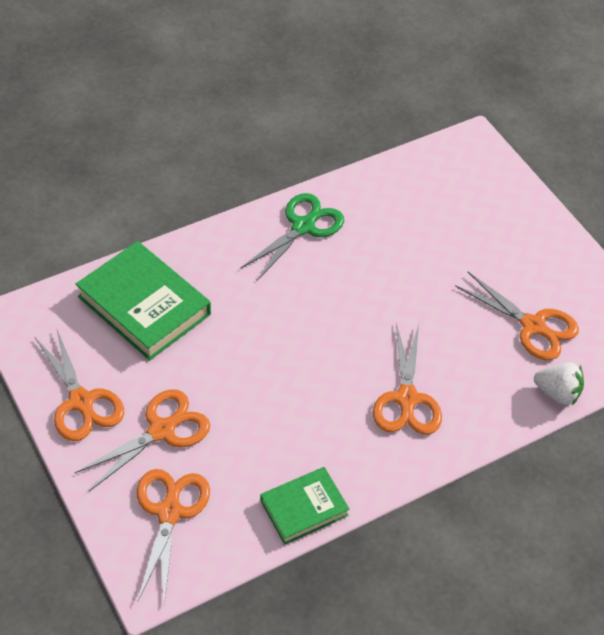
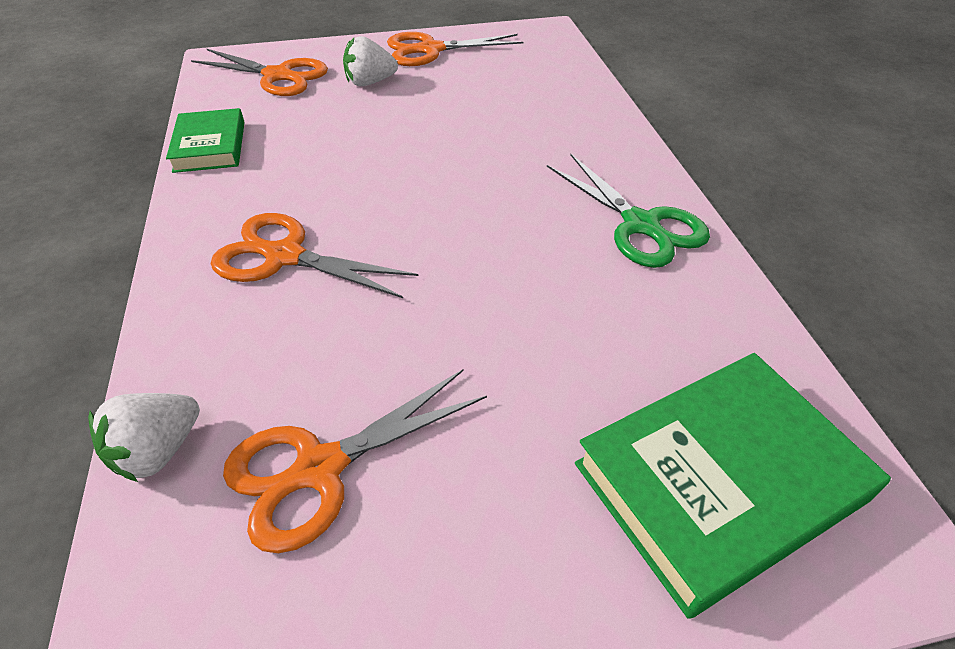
camera: 110 degrees right, 5 degrees down
orange scissors [75,389,210,491] -> white strawberry [343,36,398,86]
green book [76,241,211,360] -> green book moved to [575,353,891,619]

